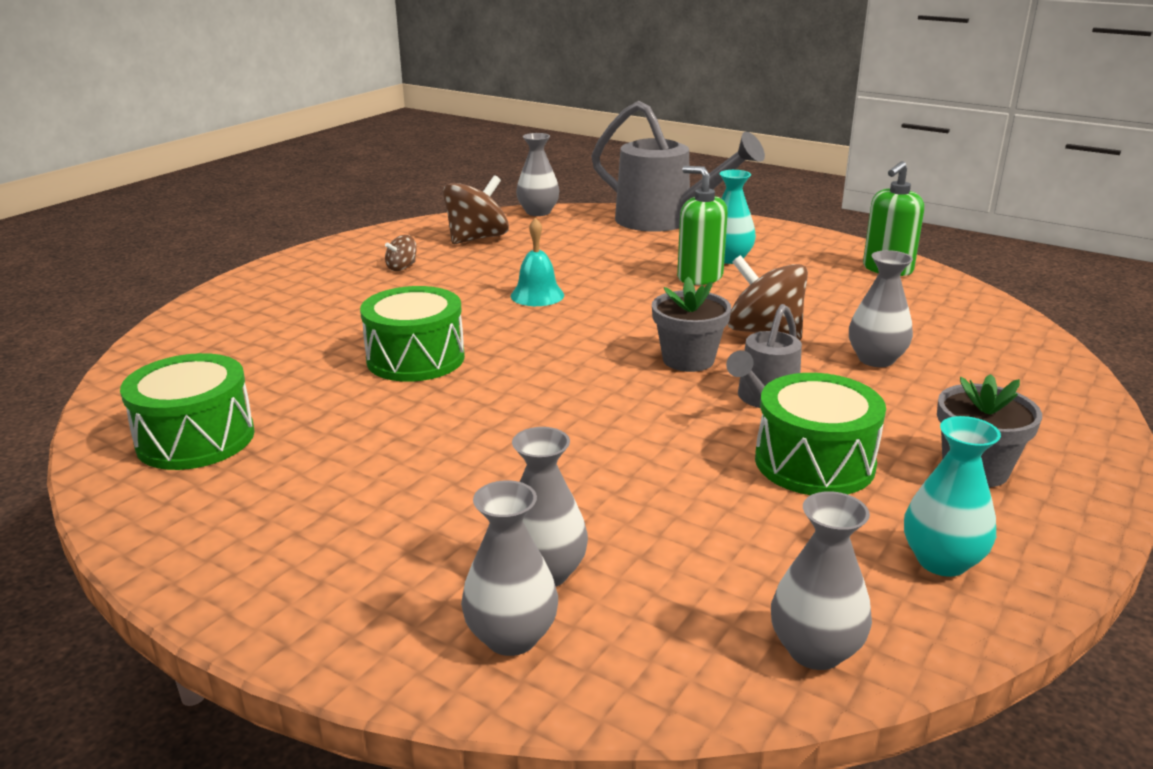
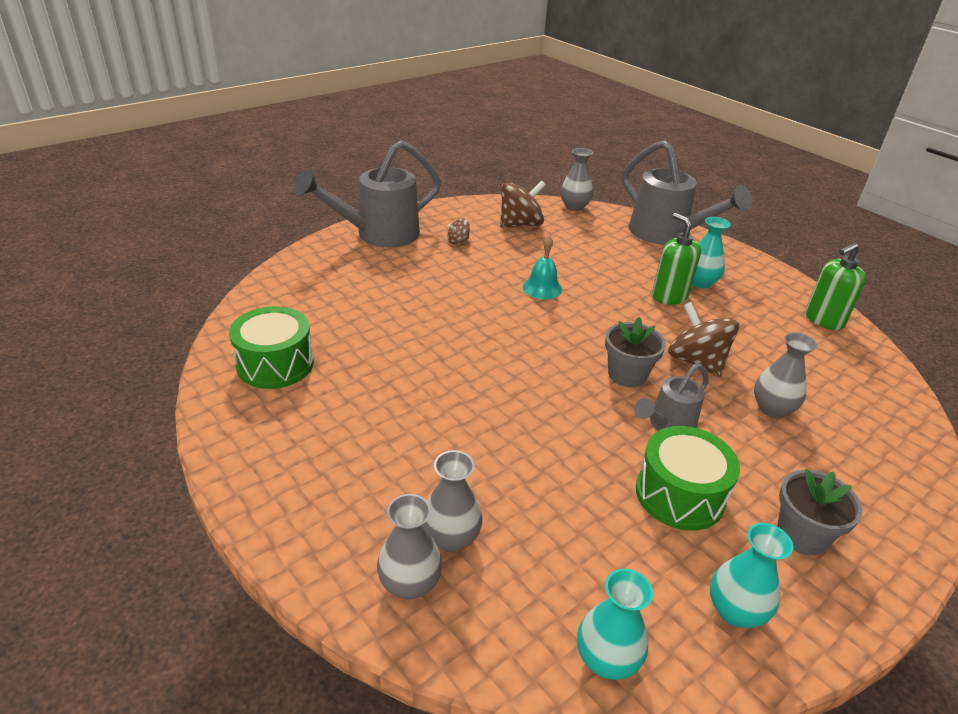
camera: 15 degrees right, 10 degrees up
green drum [360,286,465,382] -> none
grey vase [771,491,872,670] -> turquoise vase [577,569,653,680]
none -> grey watering can [295,140,441,248]

